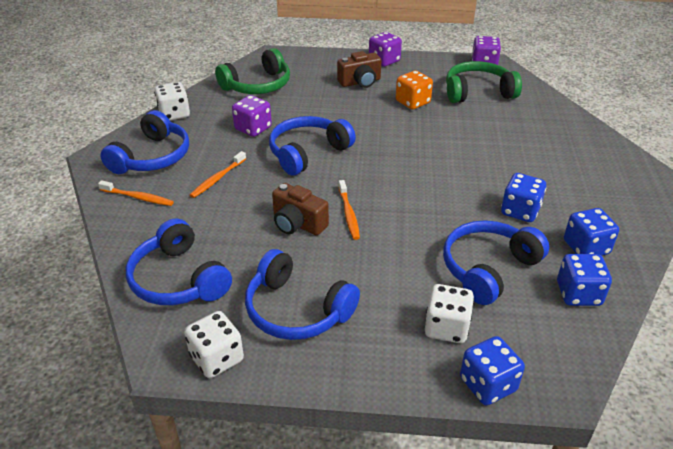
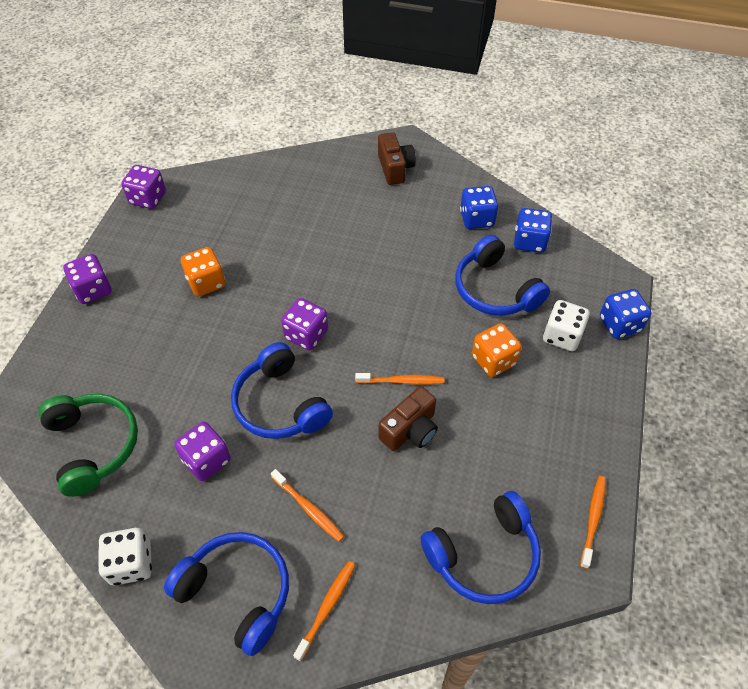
camera: 80 degrees left, 15 degrees up
white dice [184,311,244,378] -> orange toothbrush [580,476,606,569]
blue headphones [245,249,360,340] -> none
brown camera [337,51,381,88] -> brown camera moved to [378,132,416,185]
green headphones [446,61,522,103] -> none
blue dice [501,173,546,222] -> none
none -> purple dice [281,298,328,350]
none -> orange dice [472,323,522,377]

